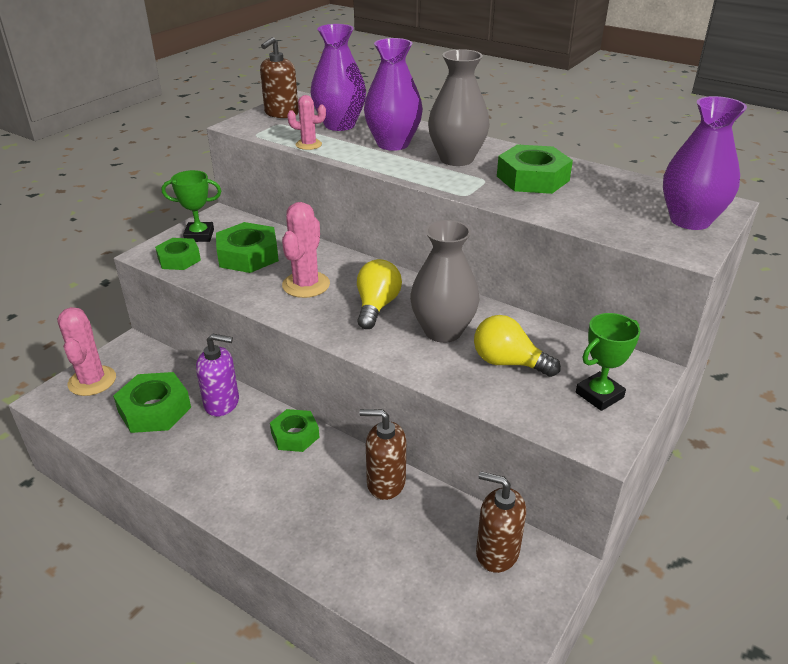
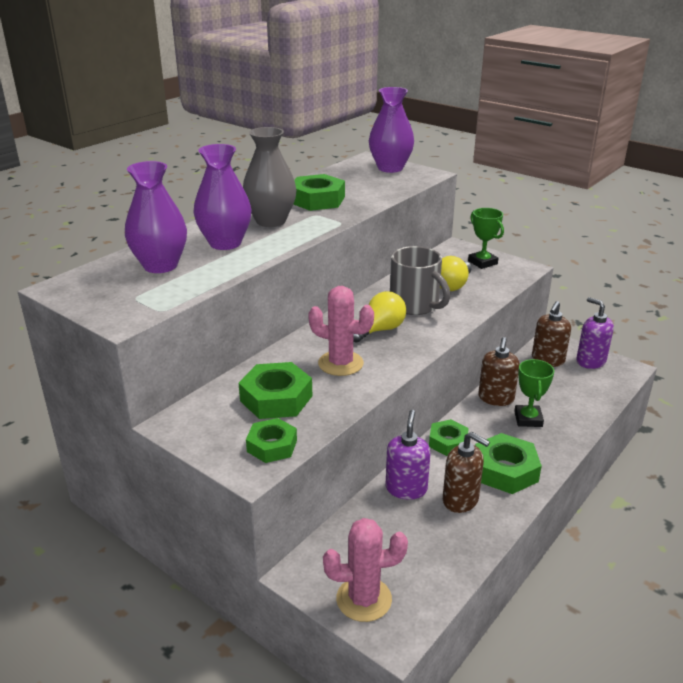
camera: 85 degrees left, 5 degrees down
green nut [113,372,191,433] -> green nut moved to [475,433,542,494]
green trophy [162,170,221,242] -> green trophy moved to [514,359,555,427]
brown soap dispenser [260,37,299,118] -> brown soap dispenser moved to [443,432,490,513]
pink cactus [287,95,326,150] -> none
yellow light bulb [357,259,402,329] -> yellow light bulb turned 120 degrees clockwise [353,291,406,342]
grey vase [410,220,480,343] -> grey mug [390,246,450,315]
none -> purple soap dispenser [576,297,614,369]

